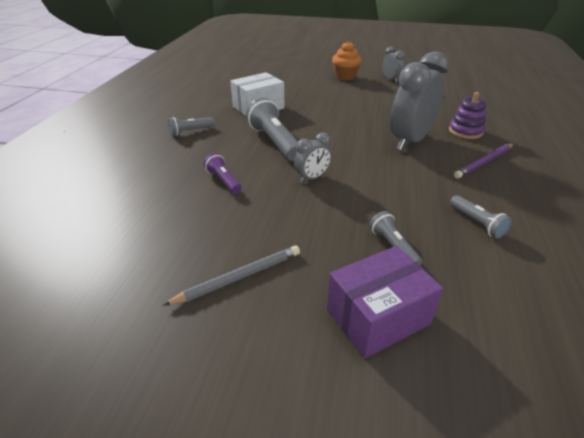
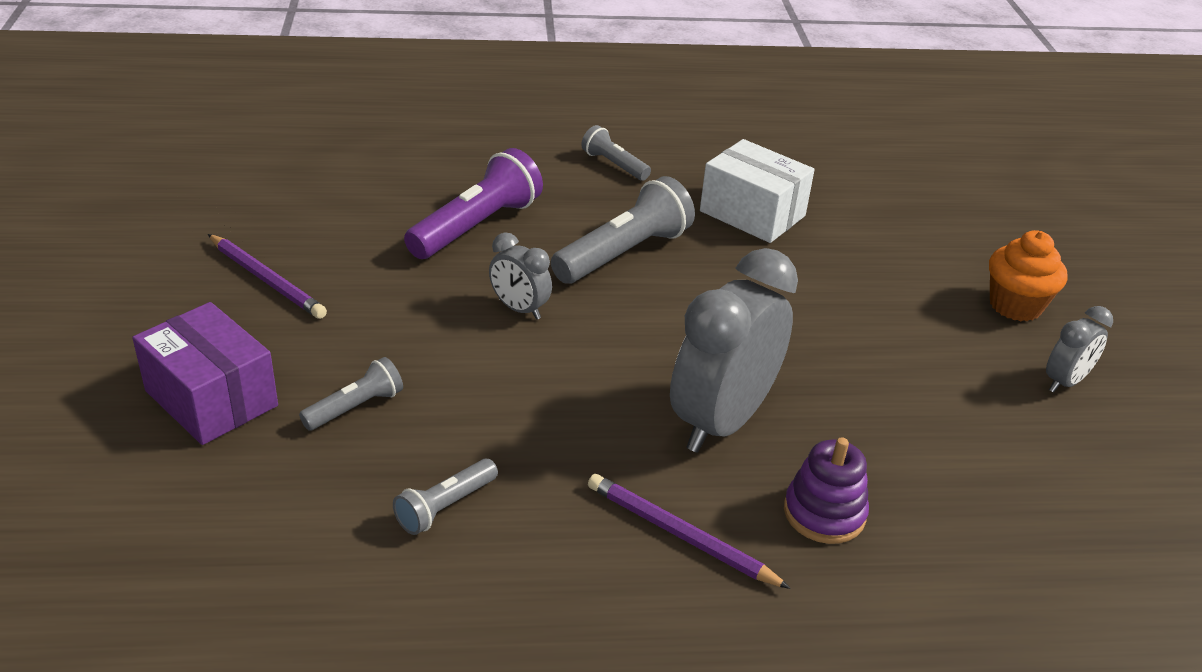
camera: 70 degrees right, 0 degrees up
grey pencil [163,245,300,306] -> purple pencil [208,234,327,319]
purple flashlight [204,153,241,194] -> purple flashlight [404,148,543,259], size x1.83
grey clock [390,51,449,151] -> grey clock turned 75 degrees counterclockwise [670,248,798,453]

